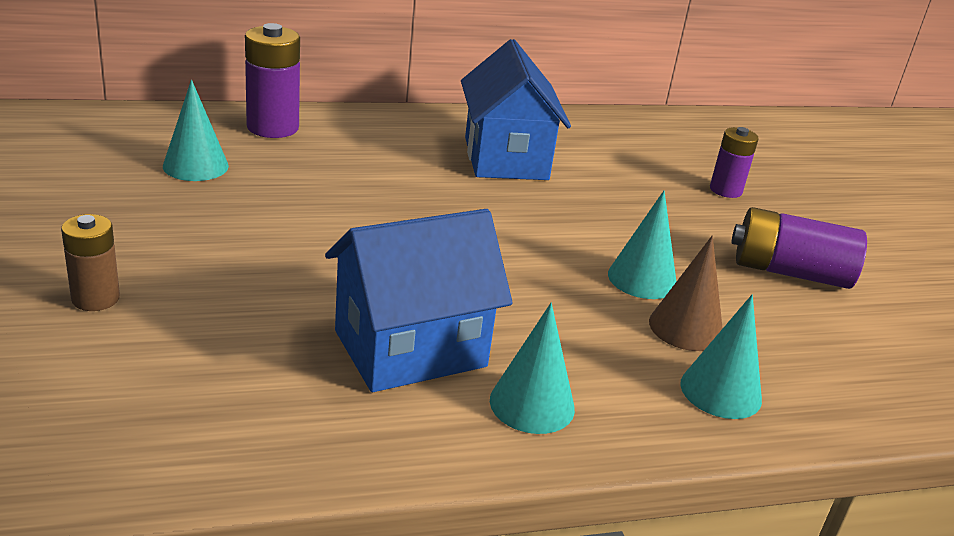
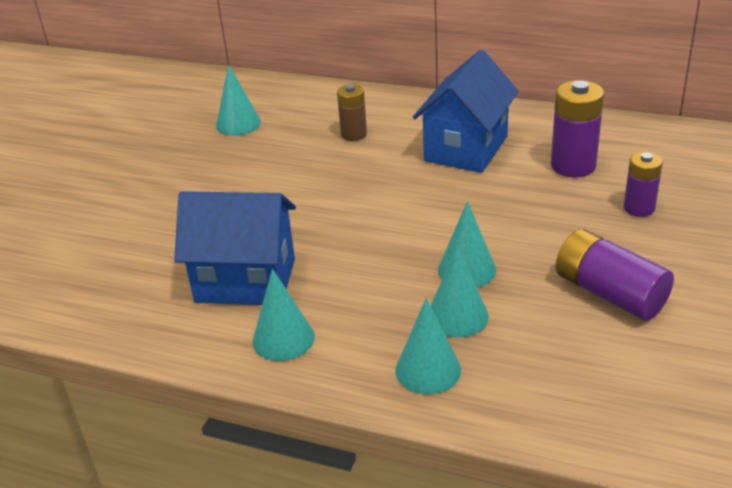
camera: 40 degrees right, 5 degrees up
brown battery [61,214,120,311] -> brown battery moved to [337,84,367,141]
purple battery [245,23,300,138] -> purple battery moved to [551,80,604,178]
brown cone [649,236,723,351] -> turquoise cone [430,246,489,338]

